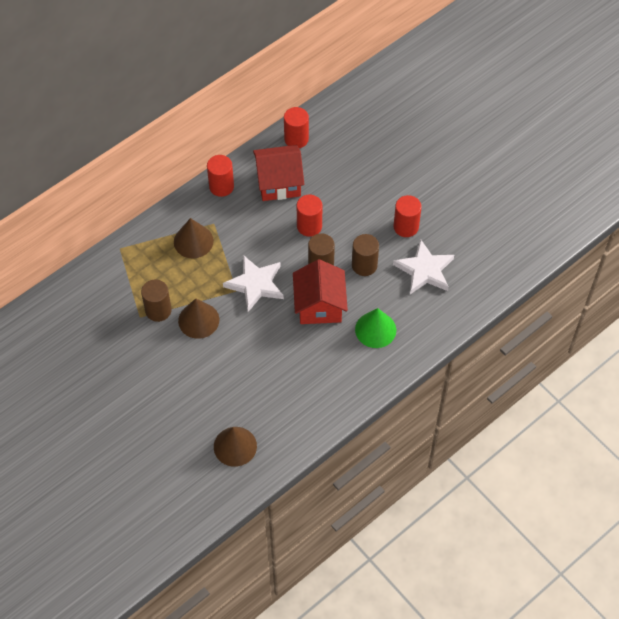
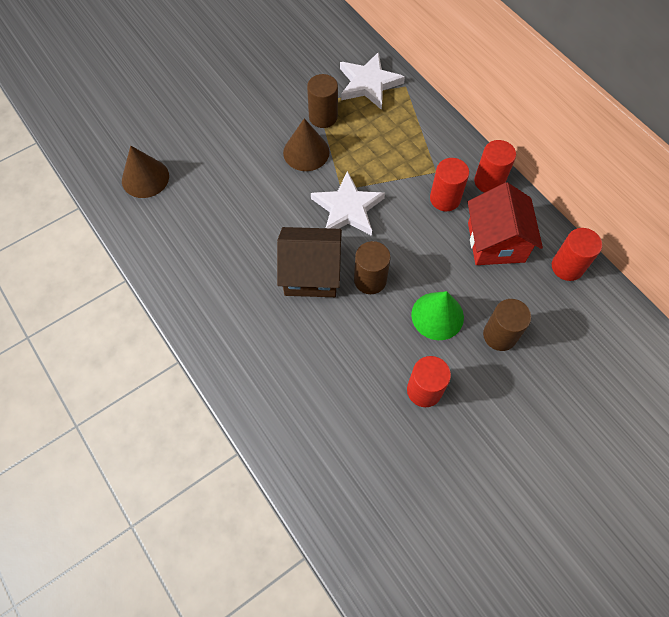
camera: 95 degrees right, 5 degrees up
brown cone [174,218,214,258] -> none
red house [293,259,348,324] -> brown house [277,227,342,297]
red cylinder [297,195,323,237] -> red cylinder moved to [430,158,469,212]
brown cylinder [352,234,379,276] -> brown cylinder moved to [483,299,531,351]
green cone [355,308,396,348] -> green cone moved to [411,291,464,340]
white star [393,239,454,294] -> white star moved to [340,52,405,110]

